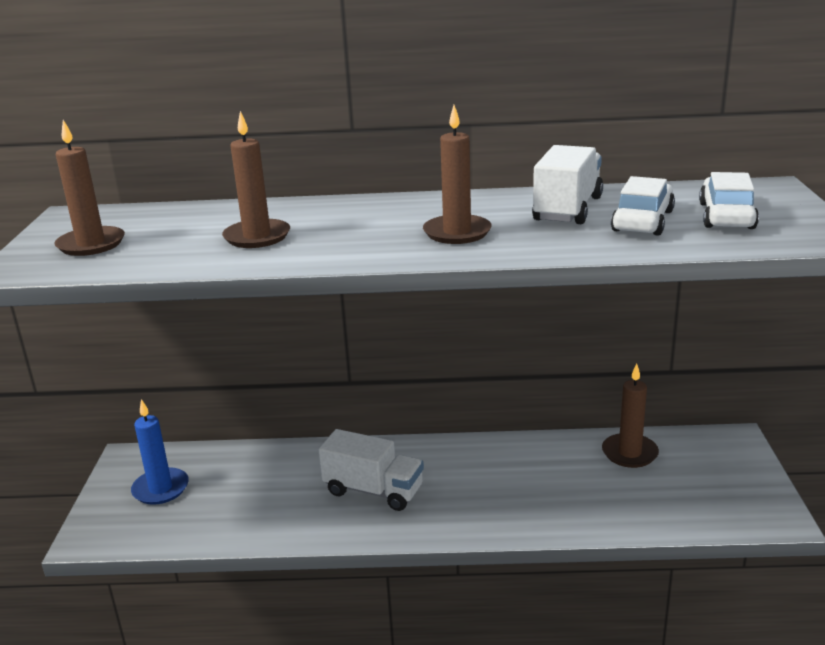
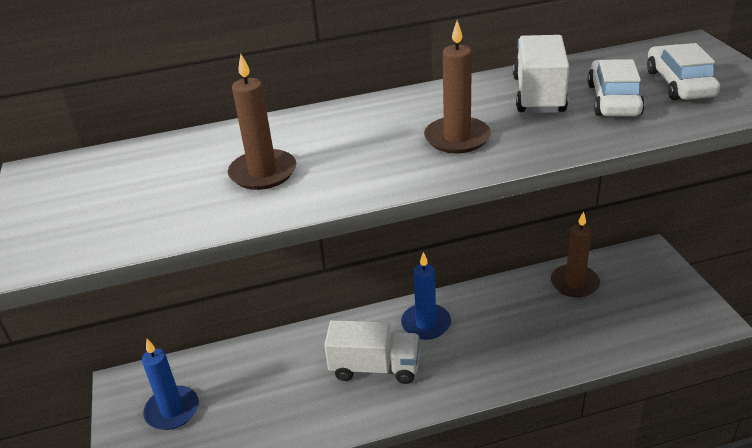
camera: 15 degrees left, 10 degrees up
brown candle [54,120,125,256] -> none
none -> blue candle [401,252,451,340]

